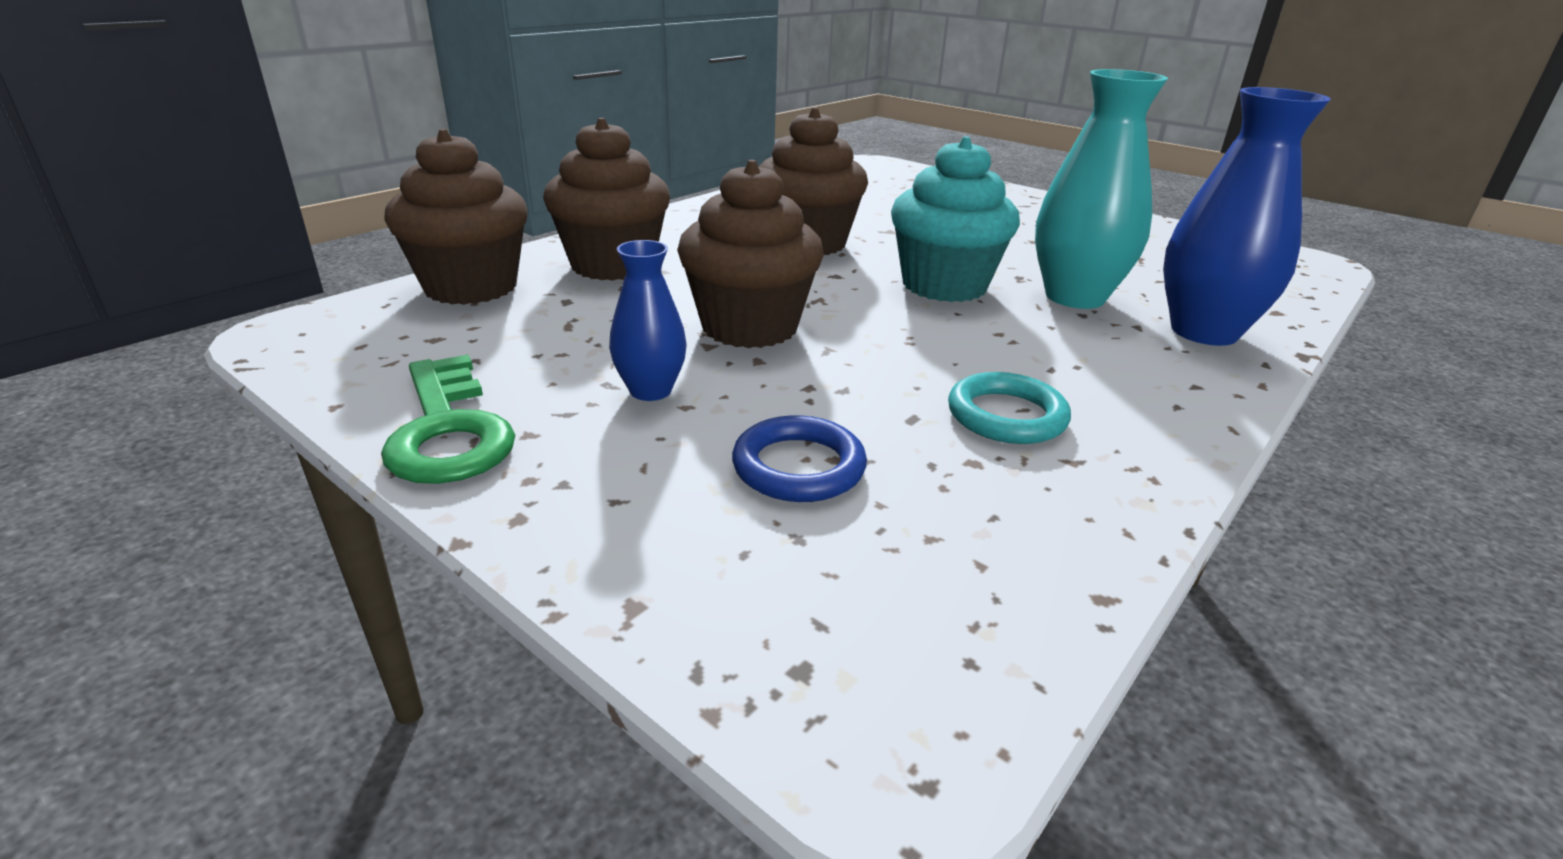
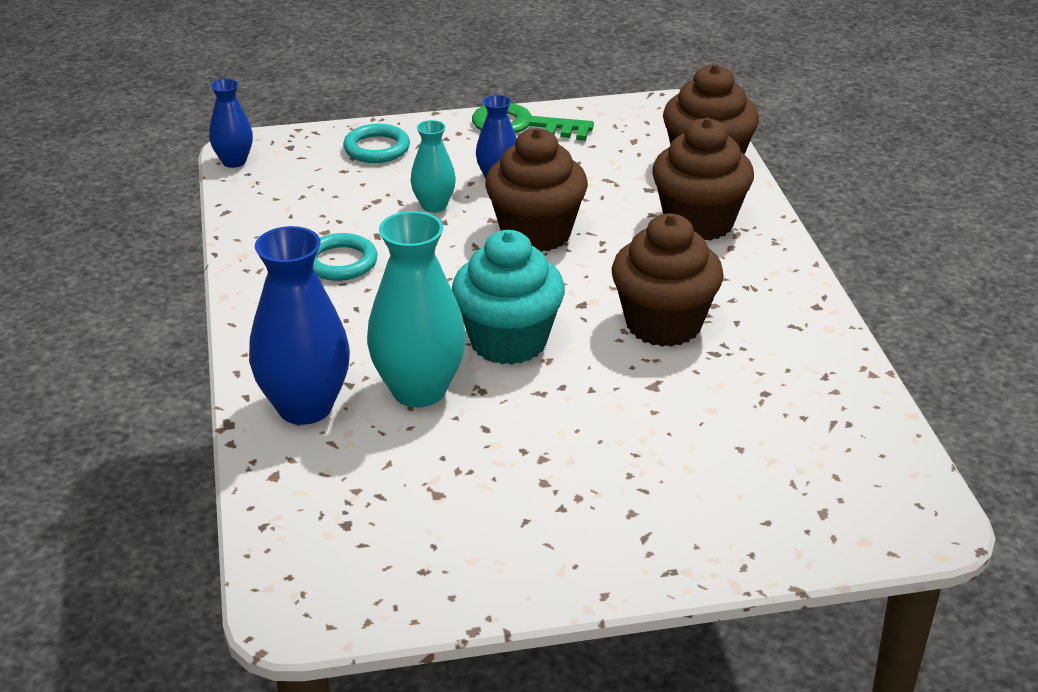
camera: 130 degrees right, 5 degrees up
blue ring [732,415,867,502] -> none
none -> blue vase [209,78,253,168]
none -> turquoise ring [343,124,410,163]
none -> turquoise vase [411,120,456,213]

